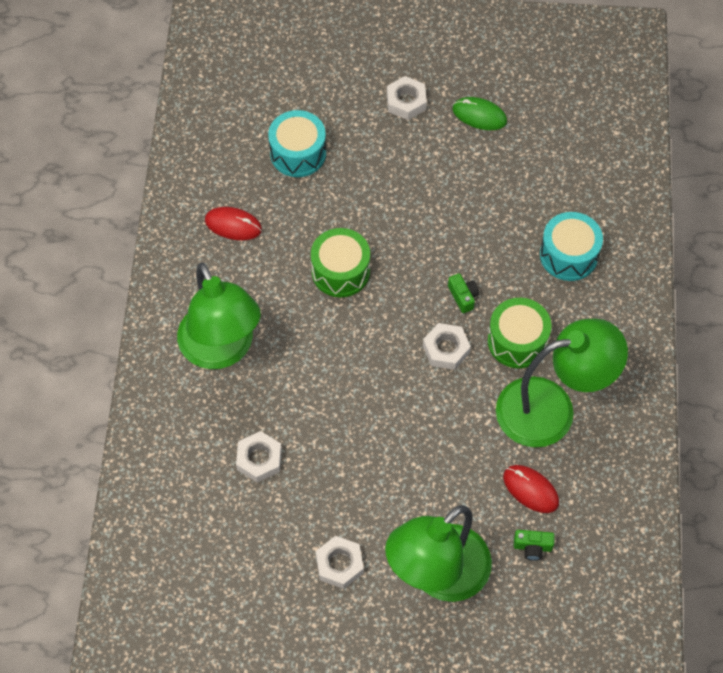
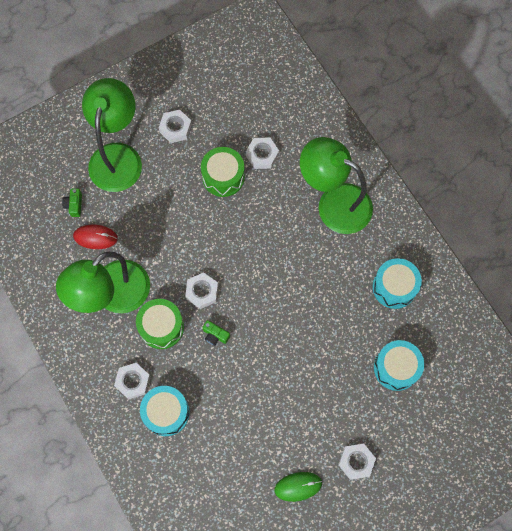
camera: 145 degrees right, 10 degrees up
red mouse [205,207,262,240] -> turquoise drum [373,258,422,309]
green drum [311,228,370,297] -> green drum moved to [201,147,245,197]
green camera [514,530,555,561] -> green camera turned 60 degrees counterclockwise [62,188,82,217]
none -> white nut [114,363,151,400]

